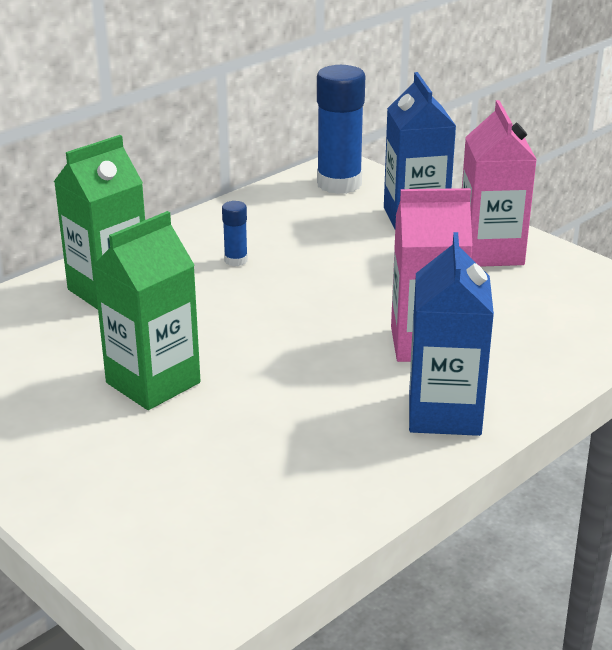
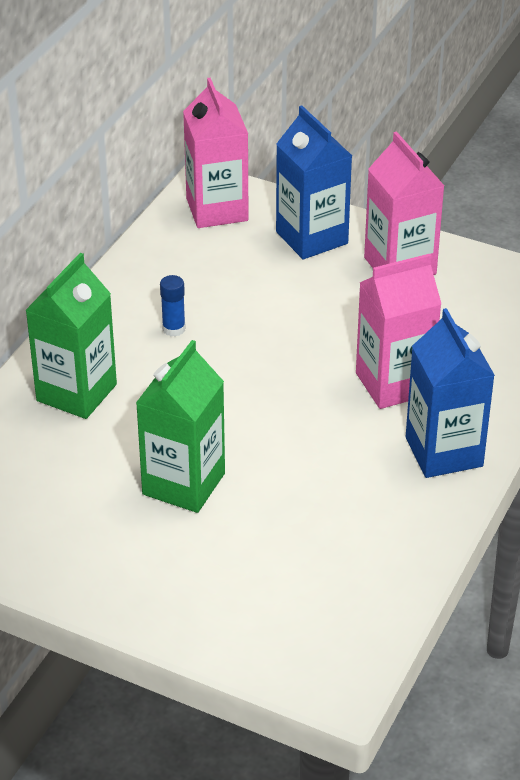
camera: 20 degrees left, 10 degrees up
blue glue stick [317,65,365,194] -> pink carton [183,78,248,228]

